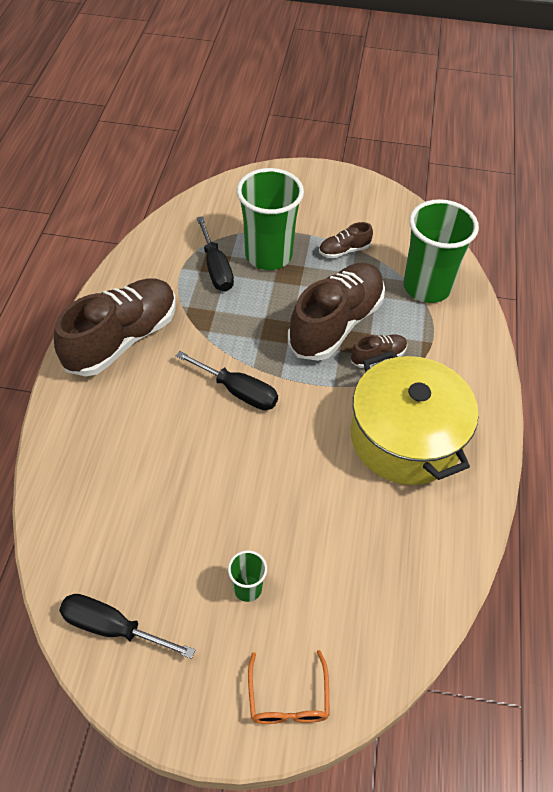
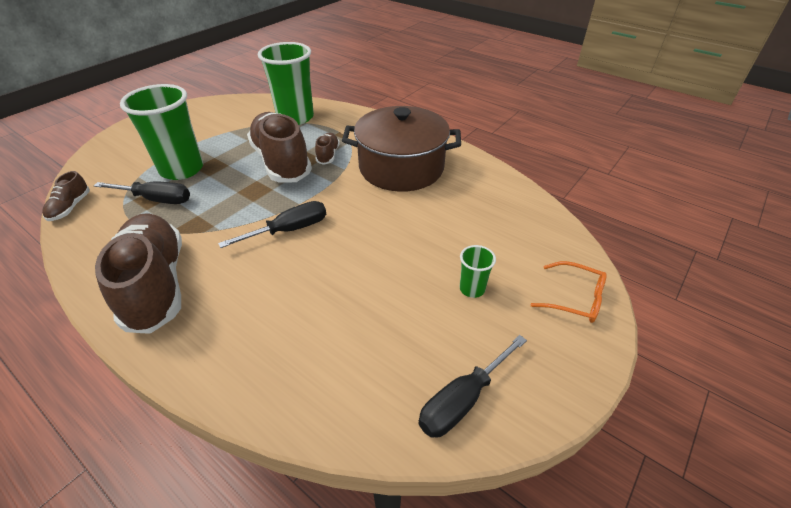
camera: 60 degrees left, 10 degrees down
brown shoe [319,222,373,258] -> brown shoe moved to [42,171,90,221]
yellow pot [351,350,479,485] -> brown pot [342,106,461,192]

